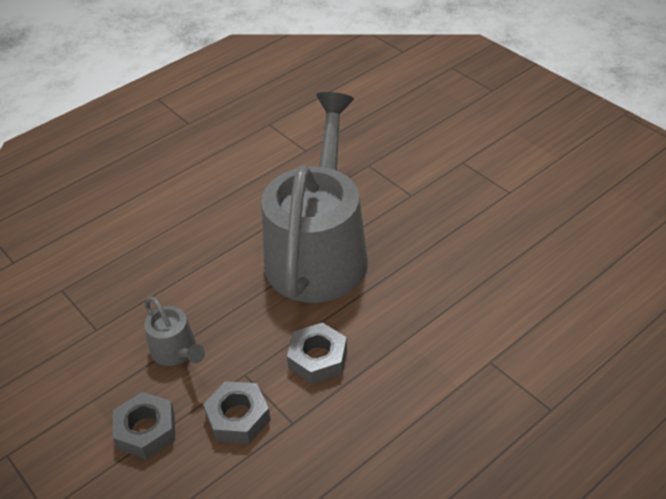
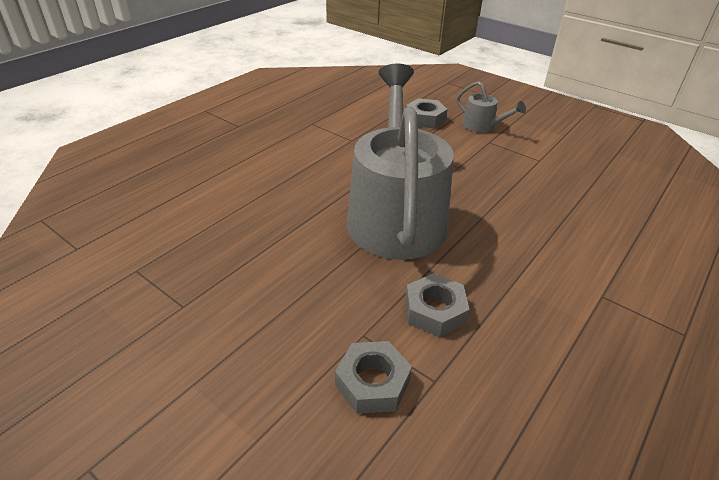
camera: 15 degrees left, 5 degrees down
grey nut [112,392,175,459] -> grey nut moved to [406,98,448,128]
grey watering can [144,297,205,366] -> grey watering can moved to [457,81,526,133]

